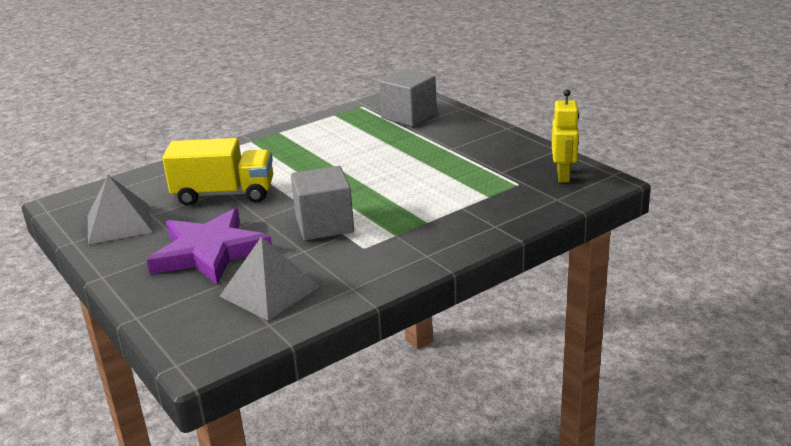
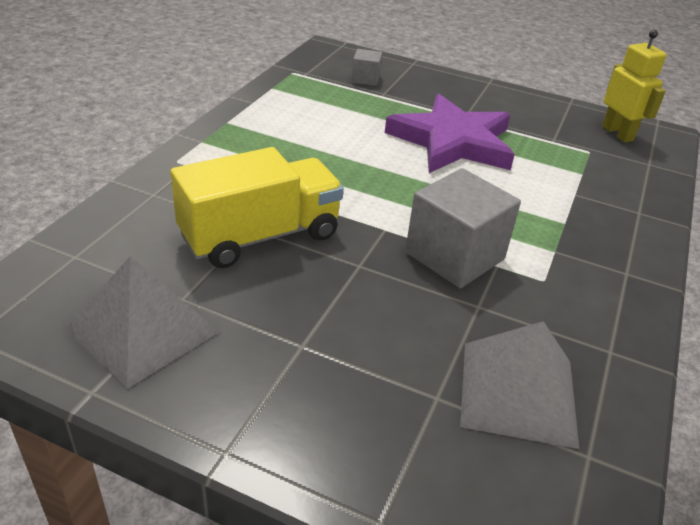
camera: 35 degrees left, 10 degrees up
purple star [147,208,272,285] -> purple star moved to [385,94,515,173]
grey cube [379,69,437,126] -> grey cube [352,49,382,86], size x0.50

